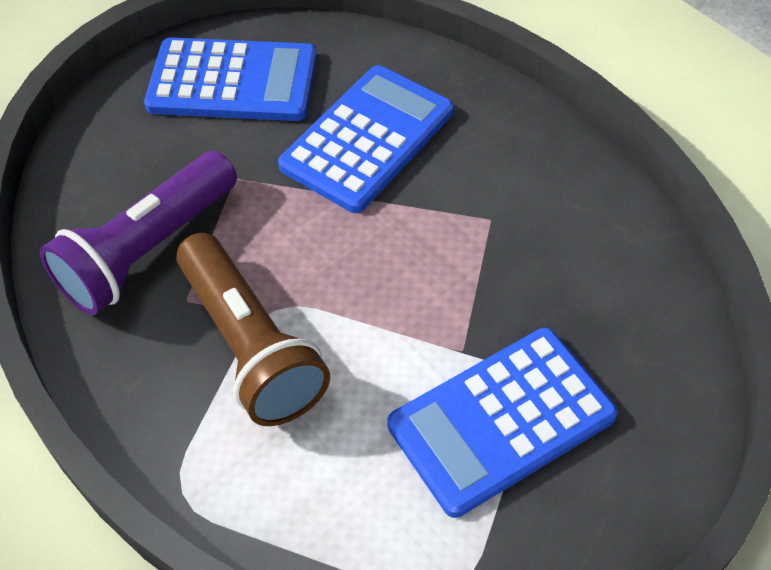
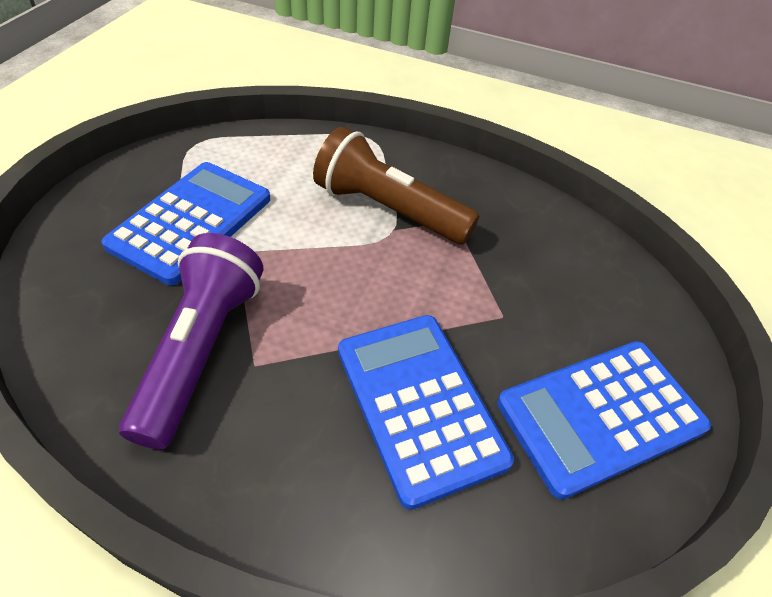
camera: 145 degrees right, 5 degrees down
purple flashlight [40,151,237,315] -> purple flashlight moved to [119,233,263,449]
blue calculator [278,65,453,213] -> blue calculator turned 150 degrees clockwise [338,315,514,510]

